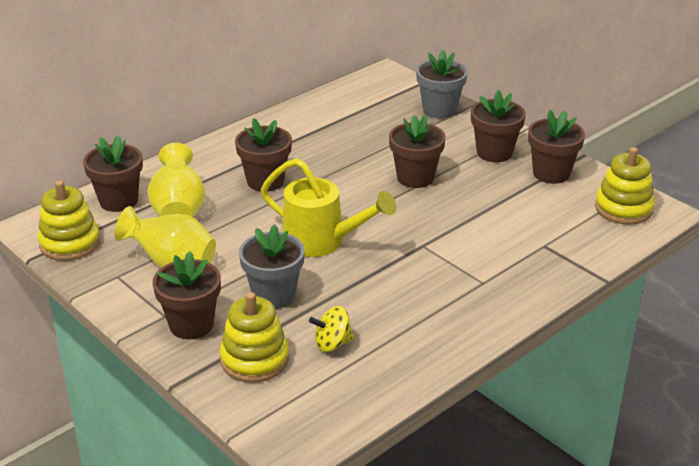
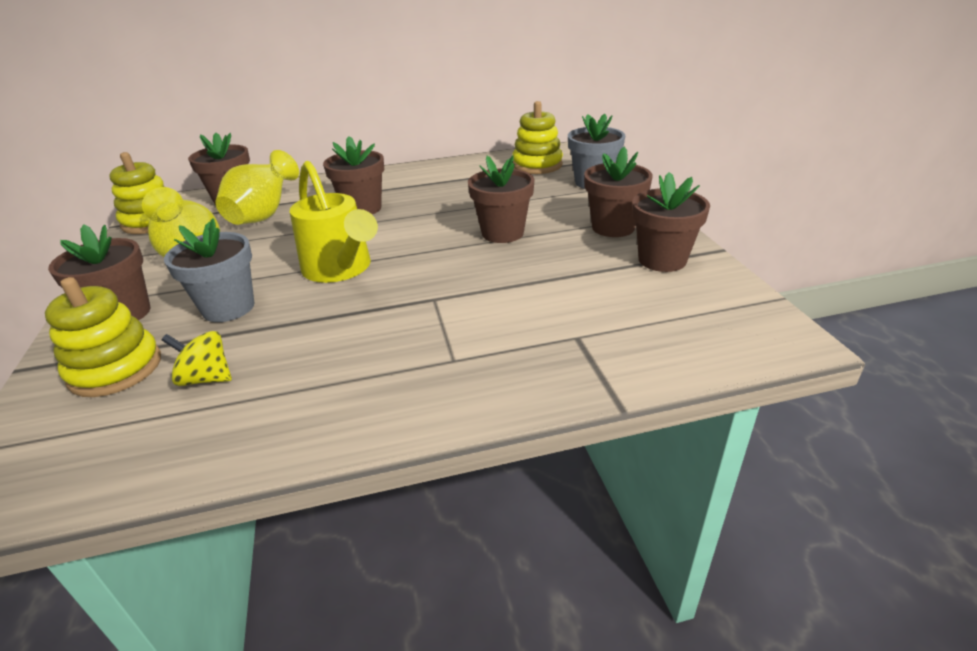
camera: 30 degrees right, 0 degrees up
yellow stacking toy [595,147,655,224] -> yellow stacking toy moved to [512,101,563,174]

